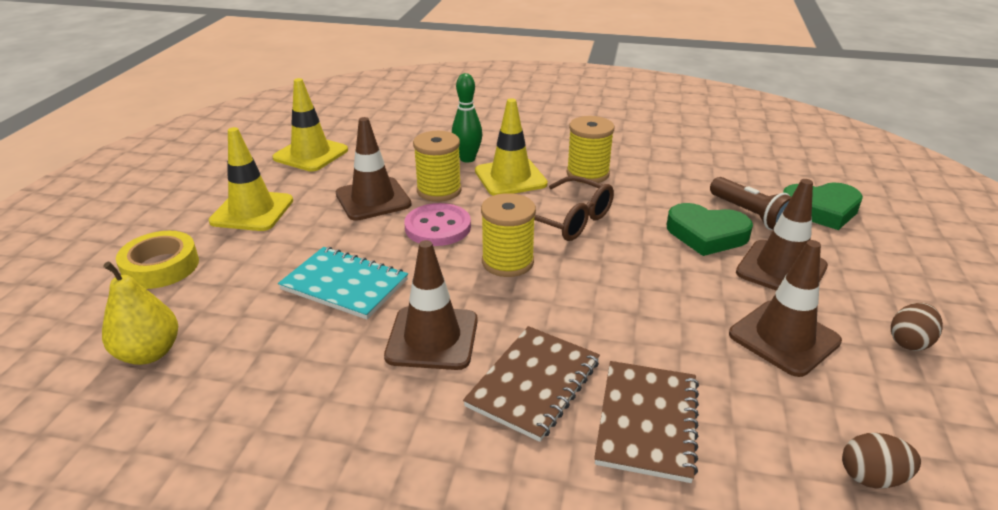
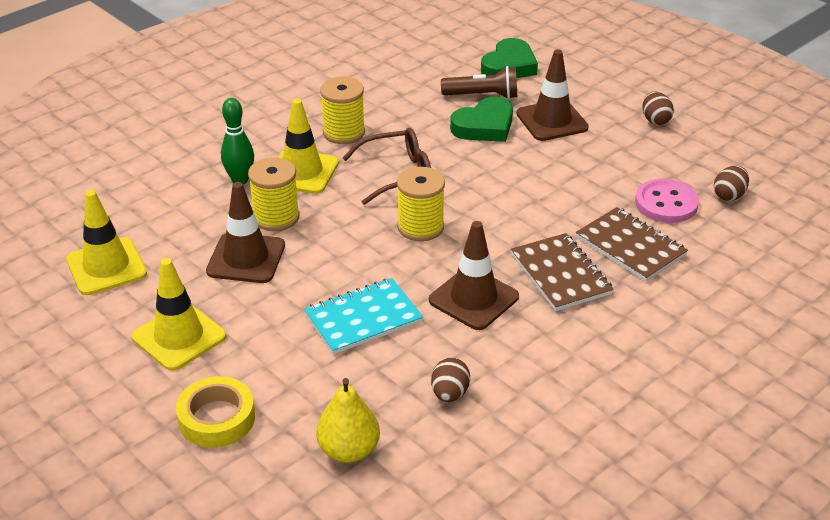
camera: 55 degrees left, 5 degrees up
pink button [404,203,471,246] -> pink button moved to [635,179,699,223]
brown traffic cone [729,240,842,377] -> none
none -> brown egg [431,358,470,402]

